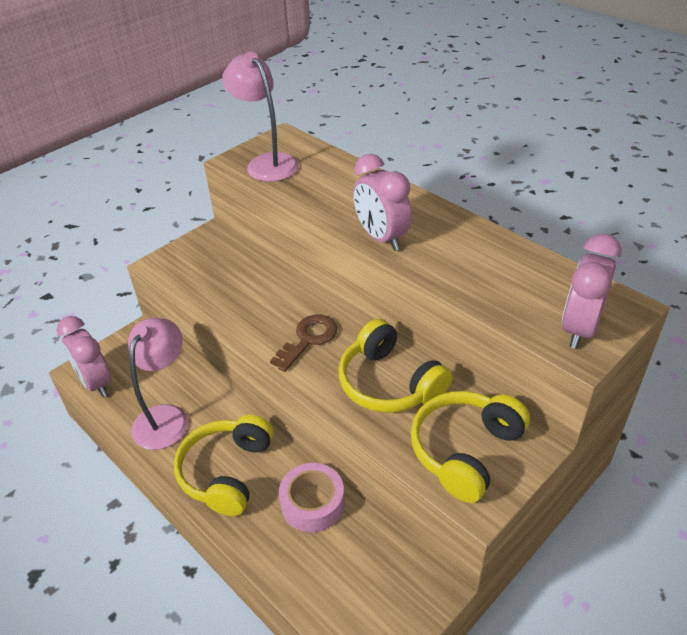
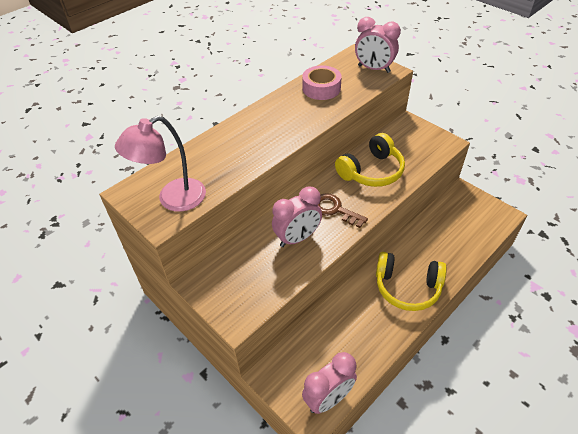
camera: 90 degrees left, 5 degrees up
pink lamp [128,318,188,450] -> none
pink tape [279,463,345,532] -> pink tape moved to [302,65,342,100]
pink clock [353,154,412,251] -> pink clock moved to [272,187,322,247]
yellow headphones [411,391,530,503] -> none

